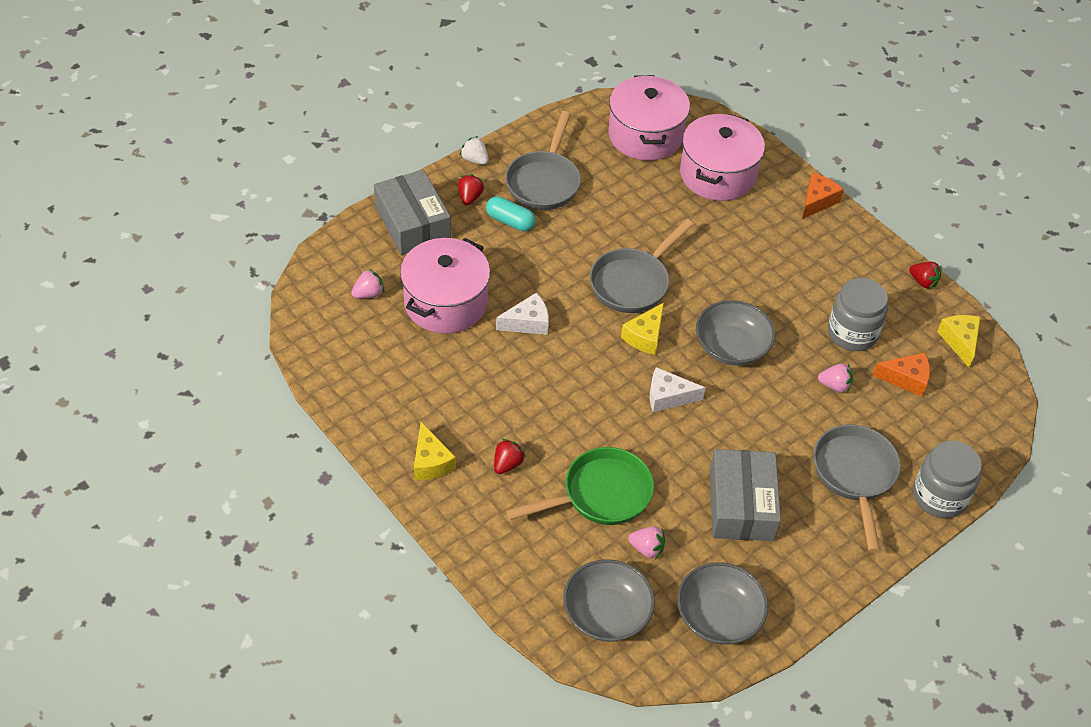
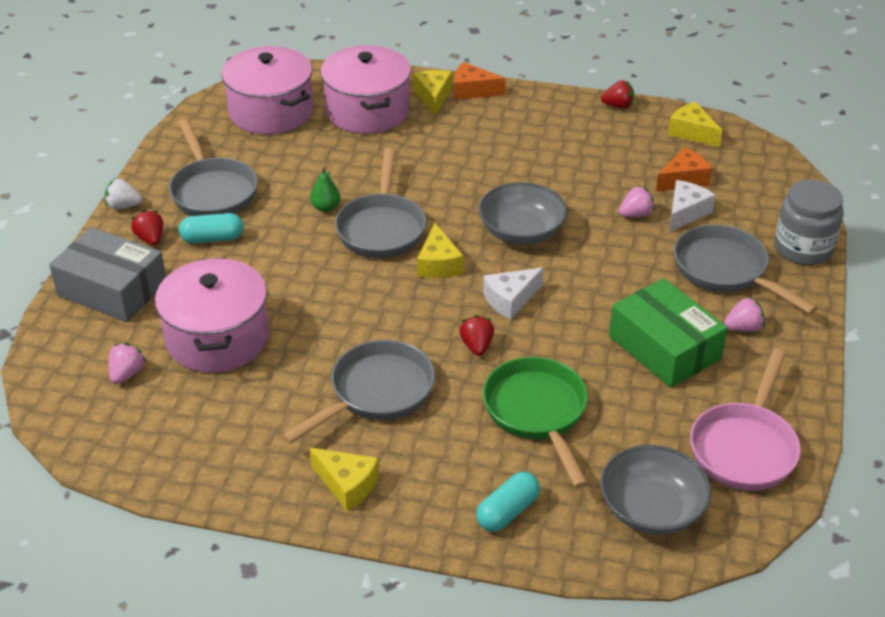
camera: 35 degrees left, 10 degrees down
red strawberry [494,439,526,474] -> red strawberry moved to [459,315,494,356]
white cheese [496,293,549,335] -> white cheese moved to [669,180,716,232]
green pan [506,447,654,525] -> green pan turned 45 degrees counterclockwise [483,357,588,488]
pink strawberry [628,526,665,559] -> pink strawberry moved to [724,297,765,332]
grey bowl [677,563,768,644] -> pink pan [690,349,801,491]
grey box [710,449,781,541] -> green box [609,278,728,388]
orange cheese [802,173,844,219] -> orange cheese turned 75 degrees counterclockwise [454,62,506,100]
grey jar [828,278,888,351] -> none
none -> grey pan [281,340,435,444]
none -> green pear [310,167,340,212]
none -> yellow cheese [413,70,452,116]
none -> turquoise capsule [476,472,540,532]

